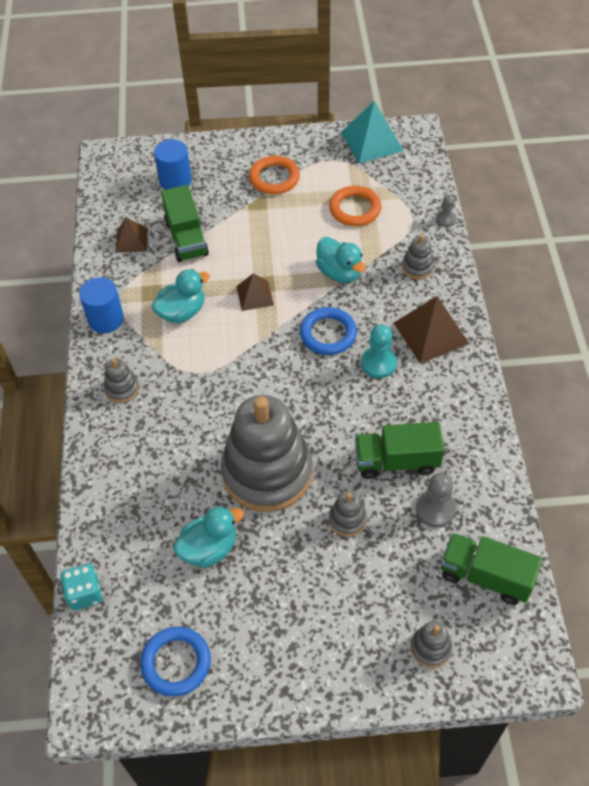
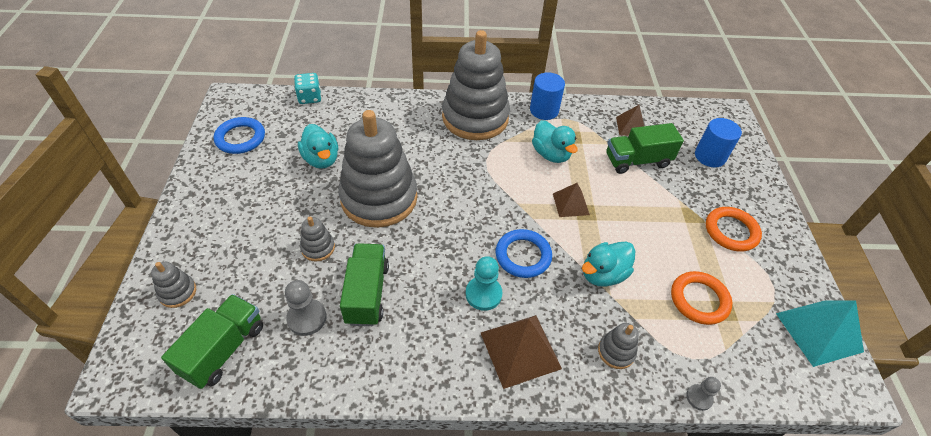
camera: 90 degrees right, 5 degrees down
grey stacking toy [104,358,139,403] -> grey stacking toy [442,30,510,140], size x2.47

